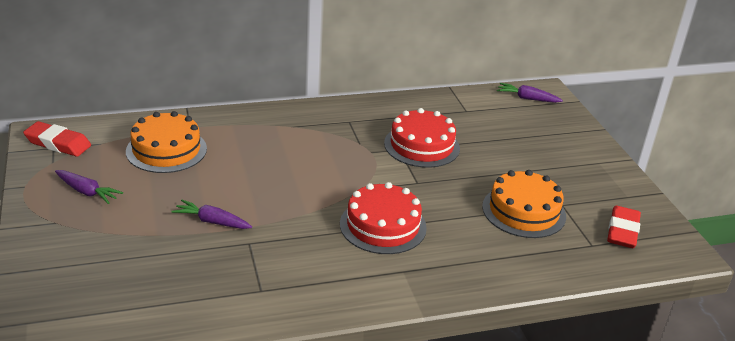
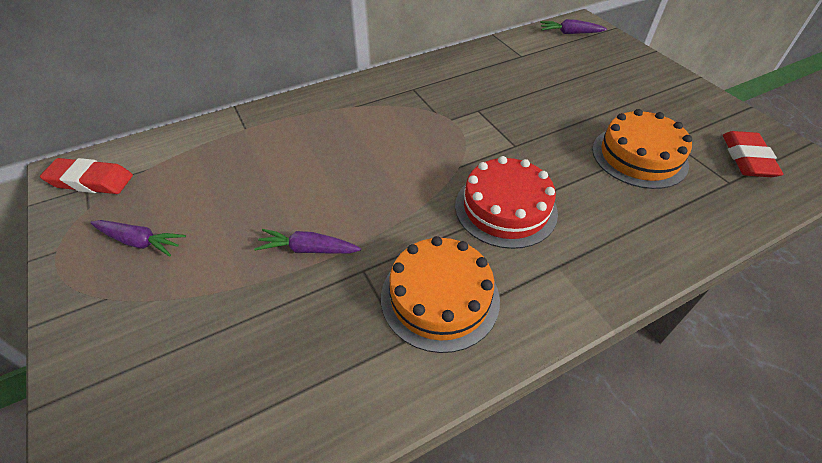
camera: 10 degrees left, 15 degrees up
orange cake [126,111,207,173] -> orange cake moved to [381,236,500,353]
red cake [384,108,460,168] -> none

